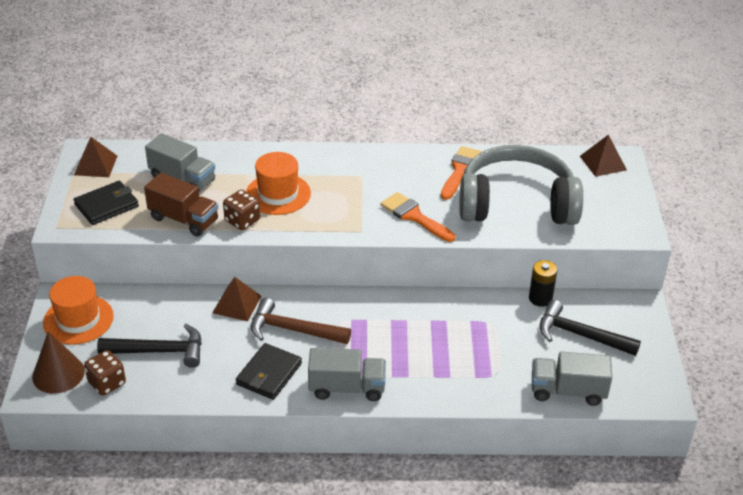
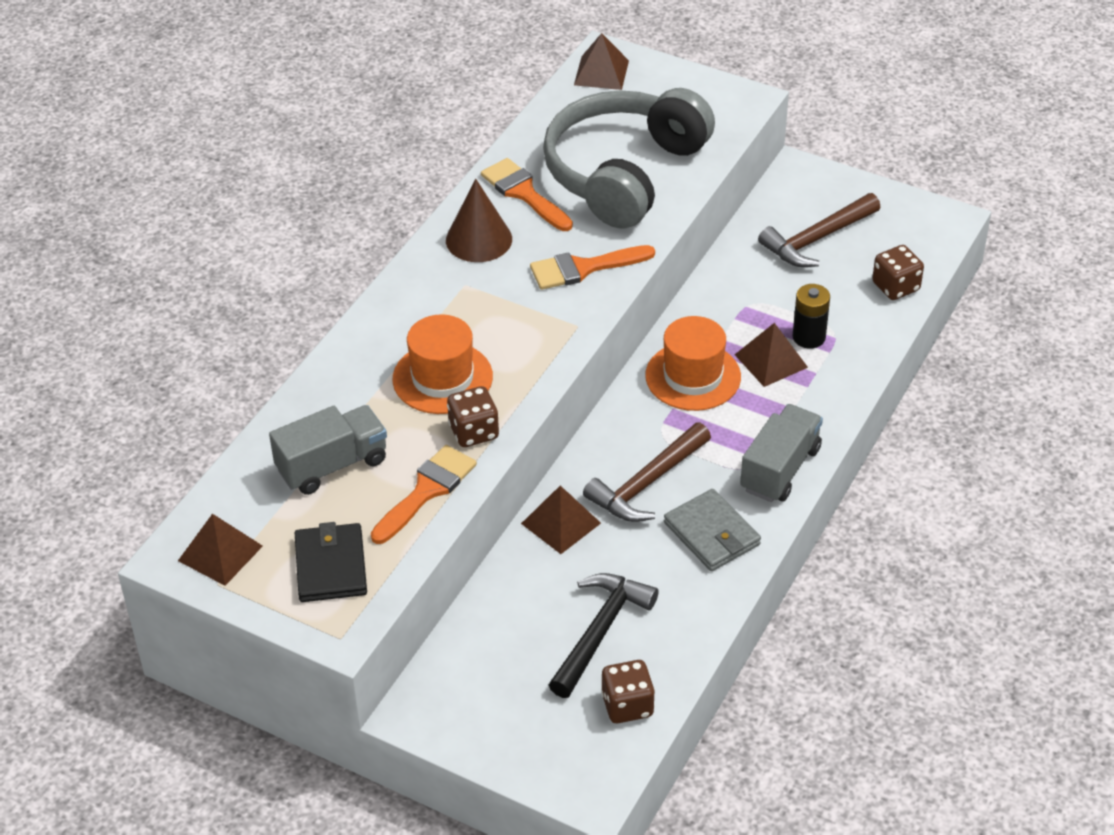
camera: 60 degrees left, 5 degrees up
brown cone [32,331,85,394] -> brown cone moved to [446,179,512,262]
orange hat [43,276,114,345] -> orange hat moved to [645,316,741,411]
brown truck [144,173,218,237] -> orange brush [371,445,477,544]
black wallet [236,343,302,400] -> grey wallet [664,489,761,571]
black battery [529,260,557,307] -> black battery moved to [793,284,830,349]
grey truck [532,351,612,406] -> brown dice [872,245,924,300]
black hammer [539,300,641,356] -> brown hammer [758,193,880,267]
none -> brown pyramid [735,323,808,387]

